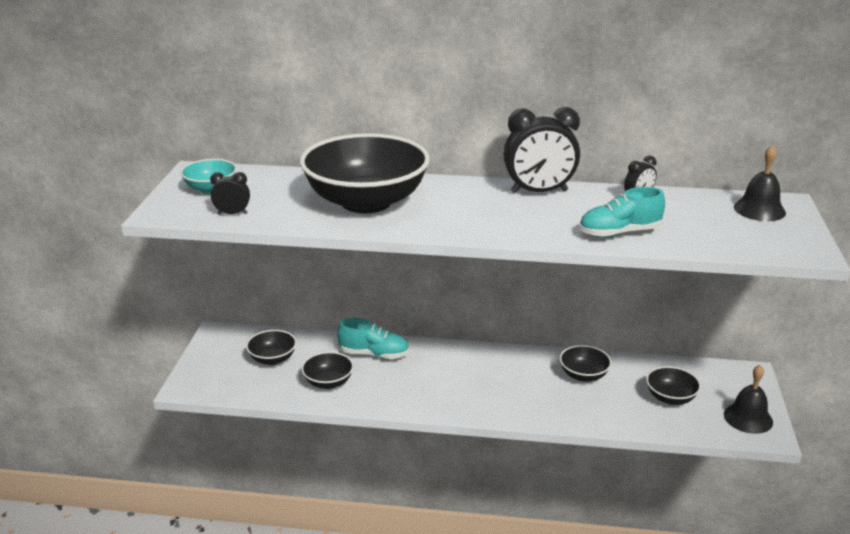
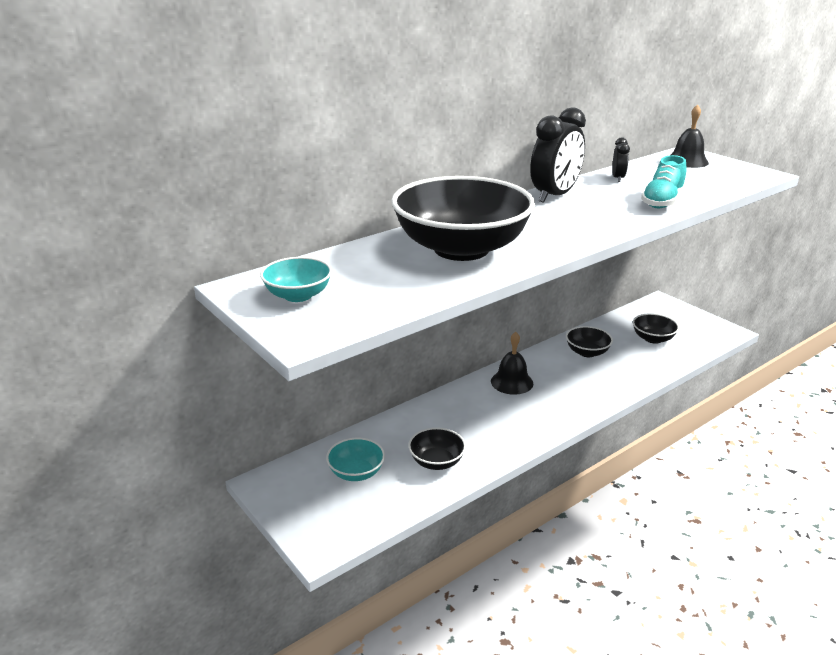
camera: 45 degrees left, 0 degrees up
black clock [210,172,250,214] -> none
black bowl [246,330,297,365] -> turquoise bowl [326,438,385,481]
turquoise shoe [337,318,409,359] -> none
black bell [724,365,773,434] -> black bell moved to [491,332,533,395]

